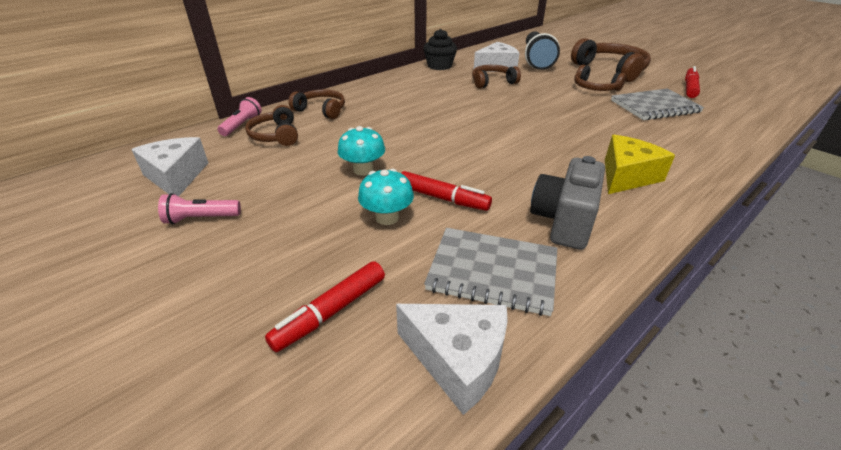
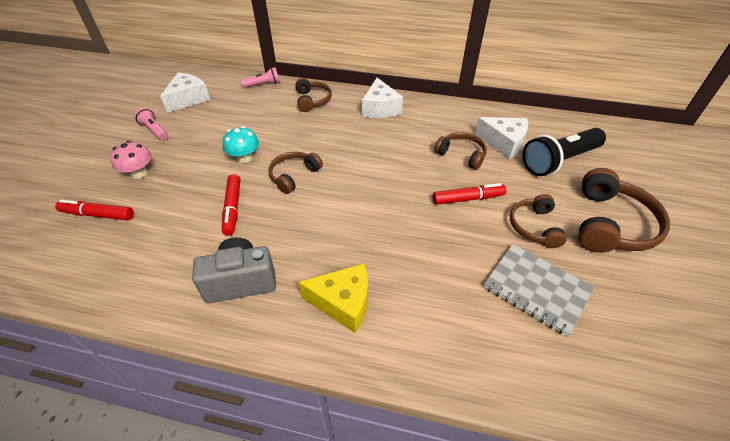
camera: 55 degrees right, 10 degrees up
brown headphones [245,105,298,146] -> brown headphones moved to [268,152,323,194]
turquoise mushroom [358,168,414,225] -> none
white cheese [396,304,508,415] -> white cheese moved to [362,78,403,118]
black cupcake [423,29,457,70] -> none
grey notebook [424,228,557,316] -> none
red marker [685,66,700,98] -> red marker moved to [433,183,506,205]
none -> pink mushroom [110,141,152,179]

